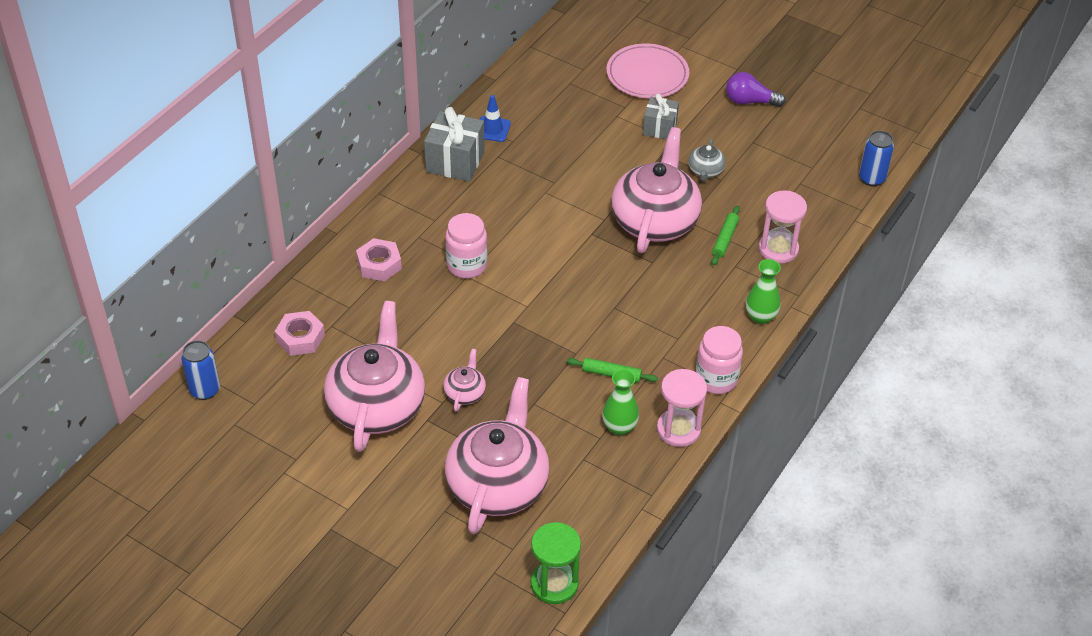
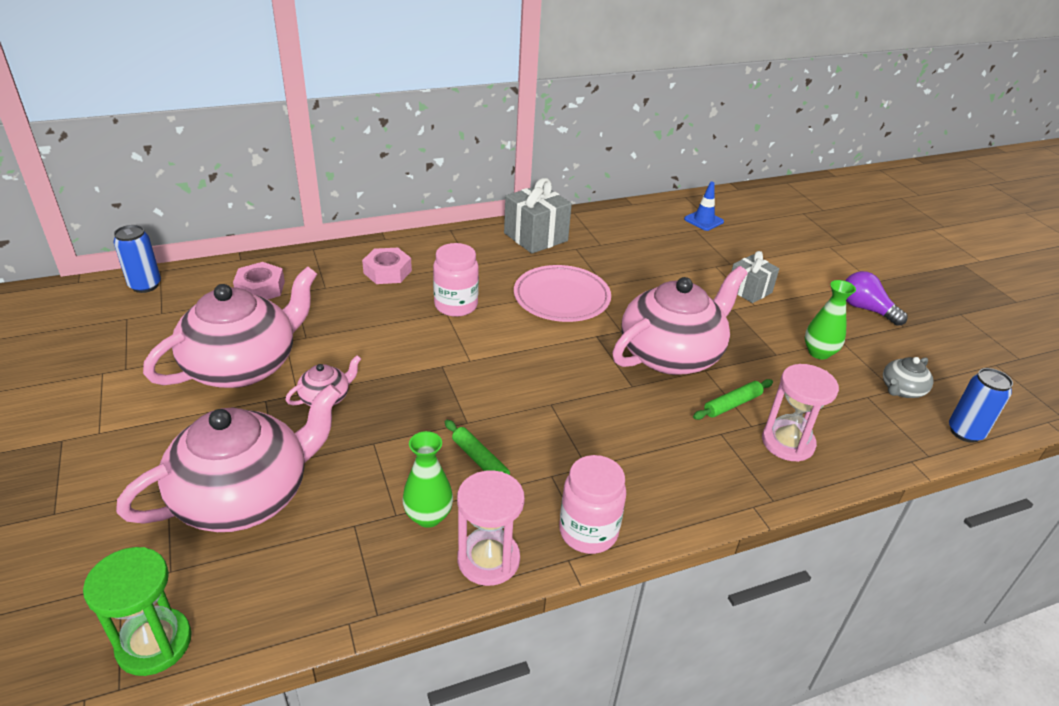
camera: 35 degrees right, 10 degrees down
blue traffic cone [480,95,511,142] -> blue traffic cone moved to [684,182,724,231]
pink plate [606,44,689,98] -> pink plate moved to [514,265,611,322]
grey teapot [688,139,726,181] -> grey teapot moved to [883,357,933,398]
green vase [746,259,781,324] -> green vase moved to [805,280,856,360]

